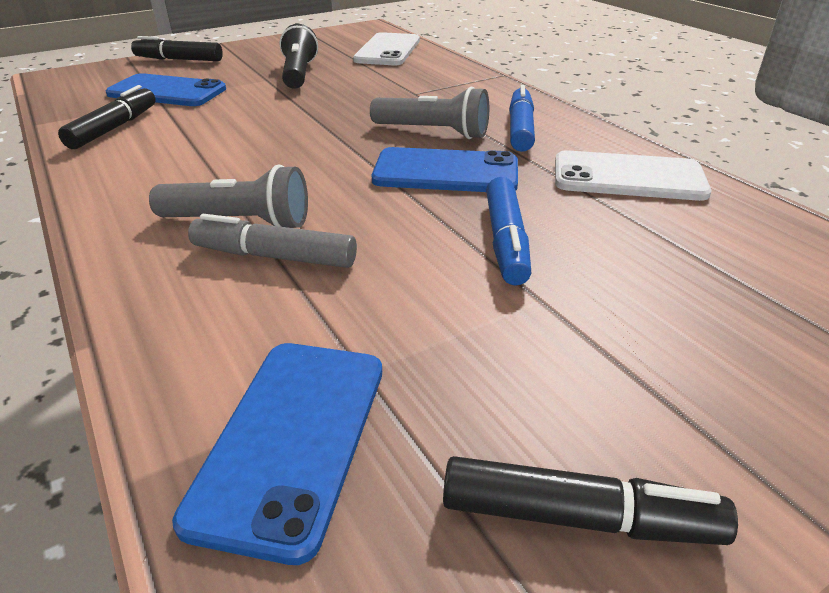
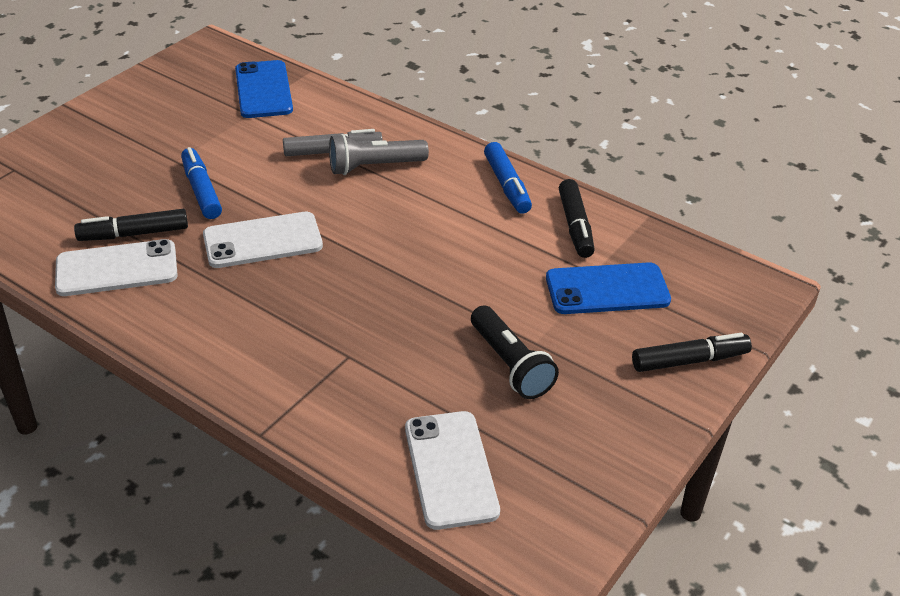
camera: 155 degrees right, 5 degrees up
grey flashlight [370,87,489,139] -> none
blue phone [372,147,518,192] -> white phone [203,212,323,268]
black marker [443,456,738,545] -> black marker moved to [74,209,188,241]
blue marker [509,85,535,152] -> blue marker moved to [484,142,532,214]

